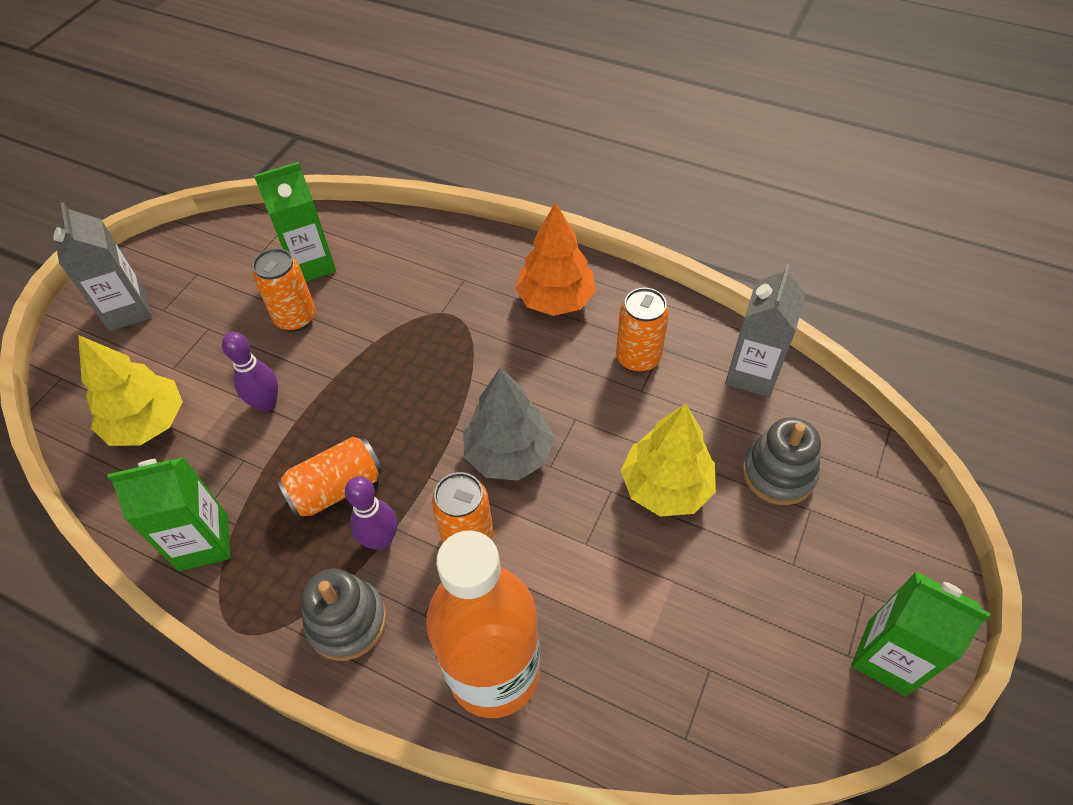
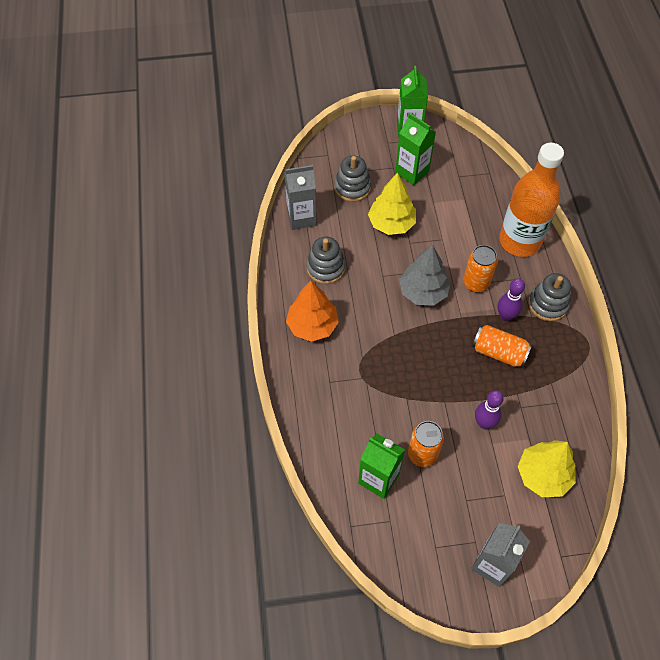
camera: 125 degrees left, 5 degrees up
green carton [107,457,230,571] -> green carton moved to [395,113,436,185]
orange can [616,288,669,373] -> grey stacking toy [306,237,346,284]

